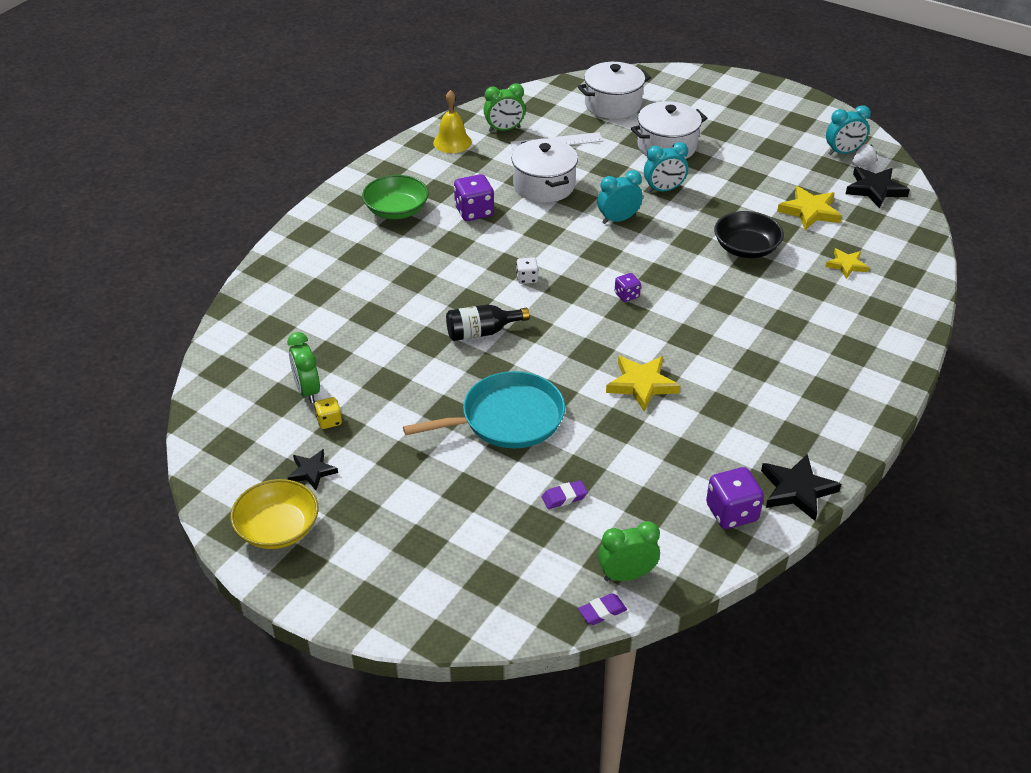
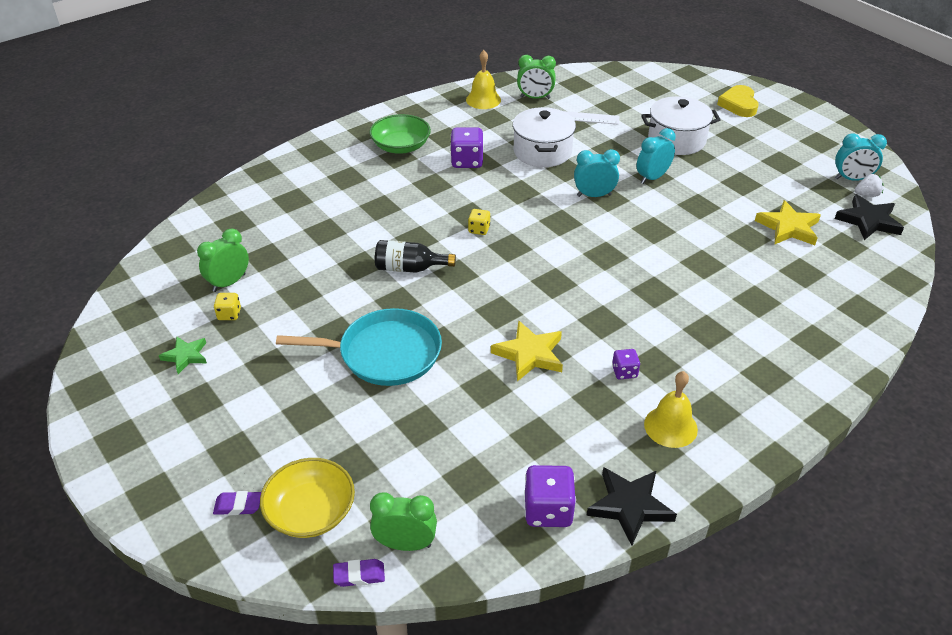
camera: 20 degrees right, 0 degrees up
yellow bowl [230,479,319,549] -> yellow bowl moved to [260,458,355,538]
green clock [287,332,320,403] -> green clock turned 45 degrees clockwise [197,229,249,292]
black star [288,449,338,490] -> green star [159,337,207,374]
white dice [516,257,538,284] -> yellow dice [468,209,490,235]
purple eraser [542,480,588,509] -> purple eraser moved to [213,491,261,515]
white pot [577,62,651,119] -> none
purple dice [615,273,641,302] -> purple dice moved to [612,349,640,379]
turquoise clock [644,142,688,193] -> turquoise clock turned 135 degrees clockwise [637,128,676,184]
black bowl [714,211,784,258] -> none
yellow star [825,248,869,279] -> none
none -> yellow bell [644,371,698,448]
none -> yellow heart [717,85,759,117]

